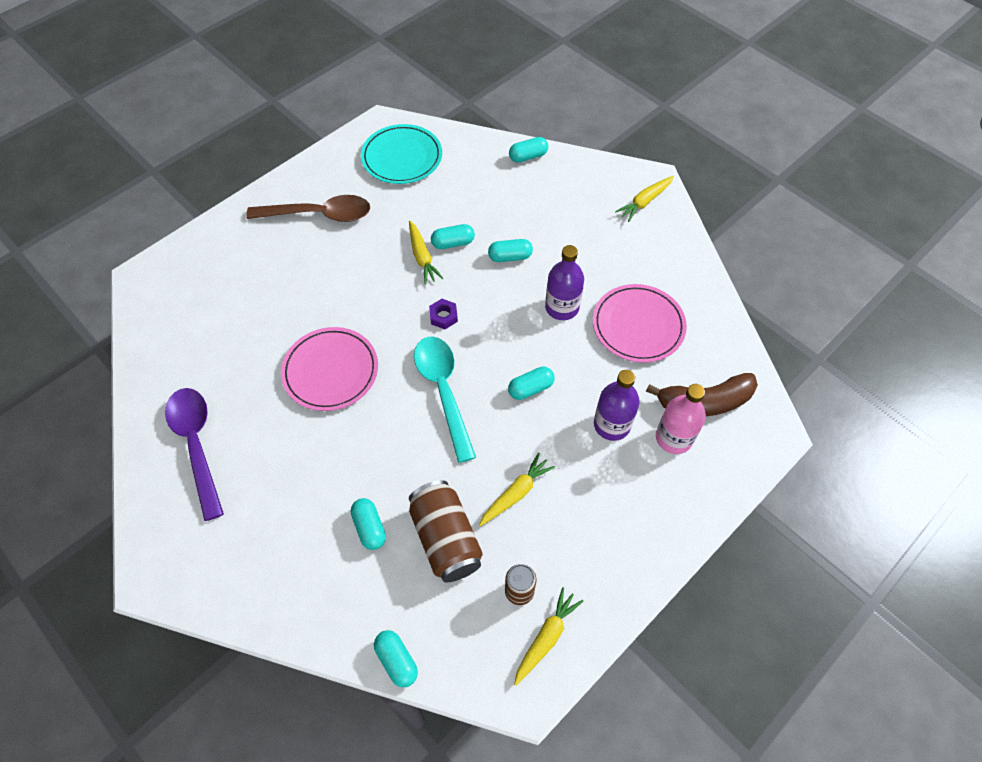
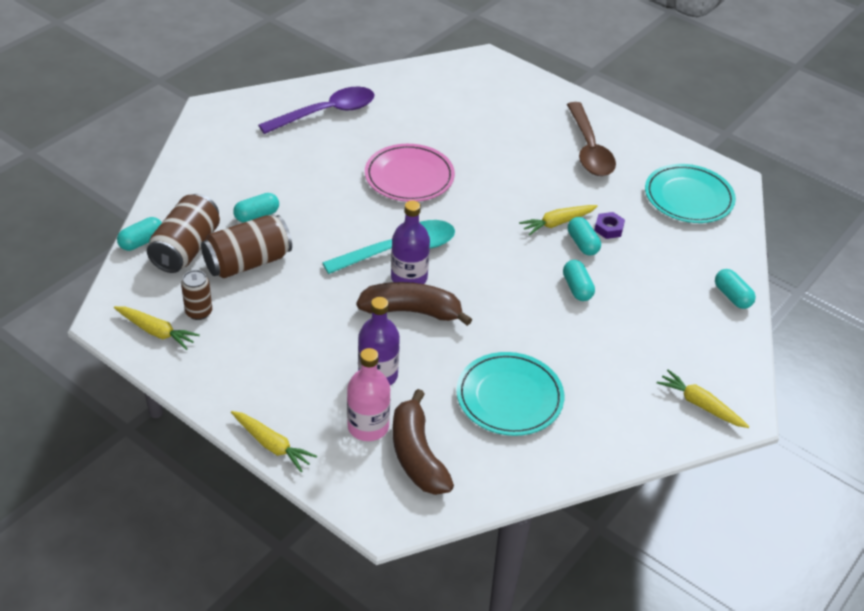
camera: 80 degrees right, 15 degrees down
purple nut [429,299,458,329] -> purple nut moved to [594,212,625,239]
yellow carrot [479,453,555,526] -> yellow carrot moved to [231,411,317,472]
turquoise capsule [508,366,555,400] -> brown banana [357,282,472,326]
purple bottle [545,245,584,320] -> purple bottle moved to [391,200,430,284]
pink plate [593,284,687,363] -> turquoise plate [456,352,564,436]
none -> brown can [147,194,220,273]

